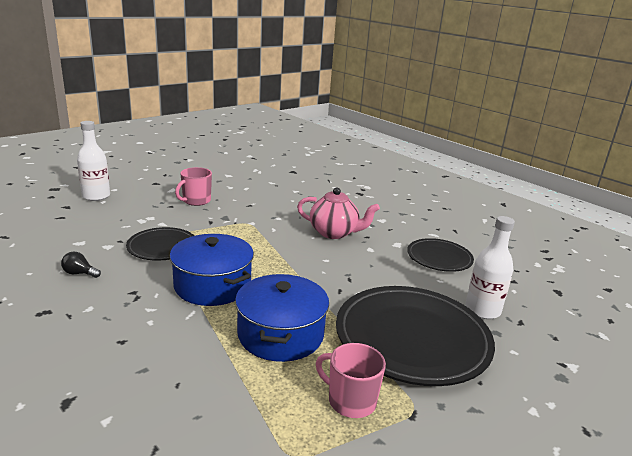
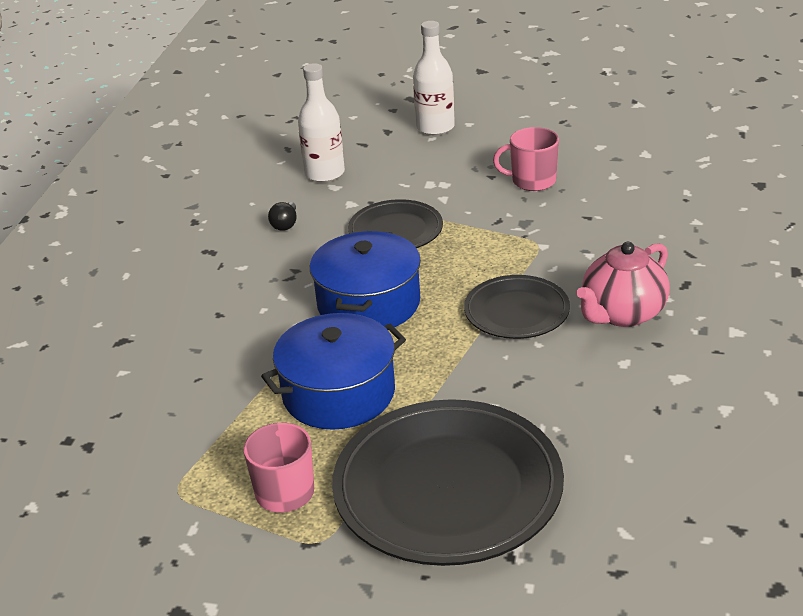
camera: 60 degrees right, 10 degrees up
black light bulb [61,252,101,278] -> black light bulb turned 150 degrees counterclockwise [268,202,297,231]
pink teapot [297,187,380,239] -> pink teapot turned 60 degrees clockwise [577,242,670,327]
black plate [407,238,474,272] -> black plate moved to [464,275,570,339]
white bottle [465,216,515,319] -> white bottle moved to [298,63,345,182]

